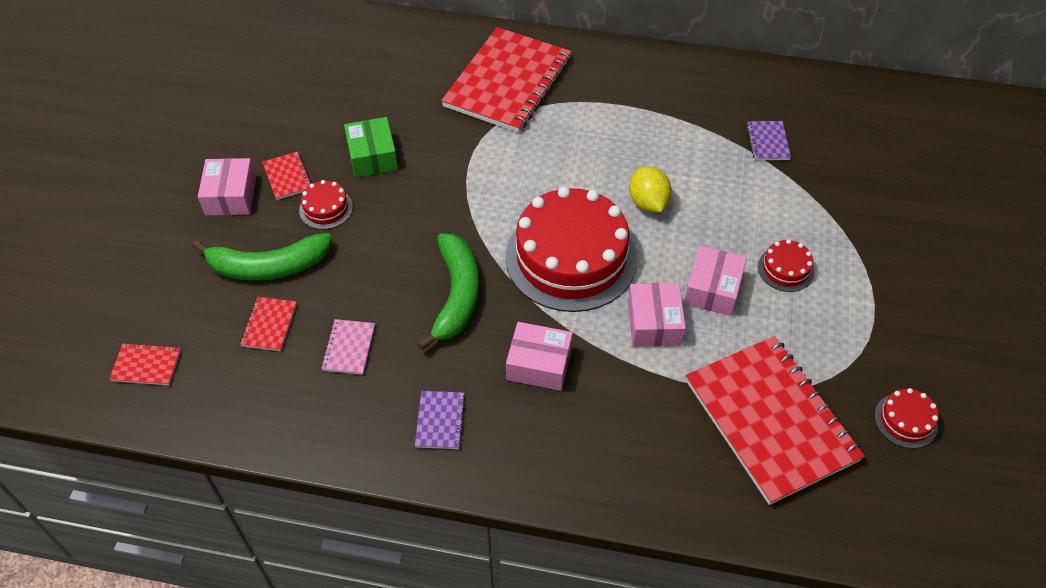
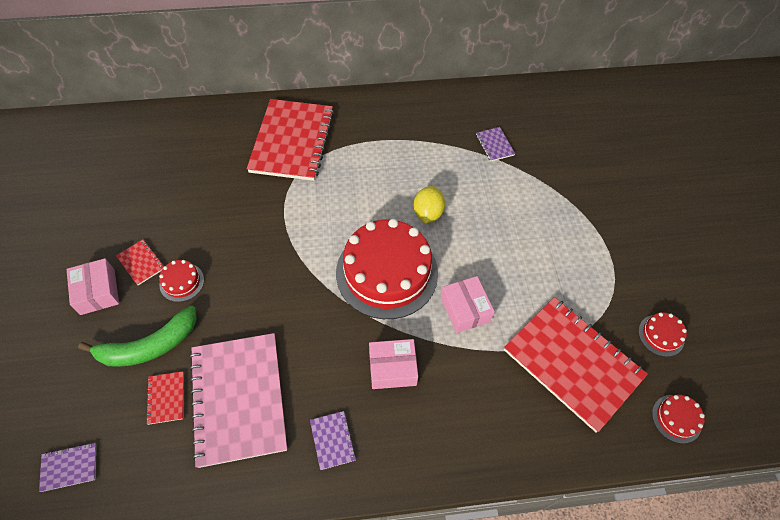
camera: 20 degrees left, 5 degrees up
red notebook [109,343,181,385] -> purple notebook [39,443,96,492]
pink notebook [321,319,375,375] -> pink notebook [189,333,287,468], size x2.48
green box [344,117,398,178] -> none
green banana [418,233,479,350] -> none
yellow lemon [629,166,672,212] -> yellow lemon turned 45 degrees clockwise [413,186,445,224]
pink box [684,246,747,316] -> none
red cake [758,239,814,292] -> red cake moved to [652,395,705,444]

